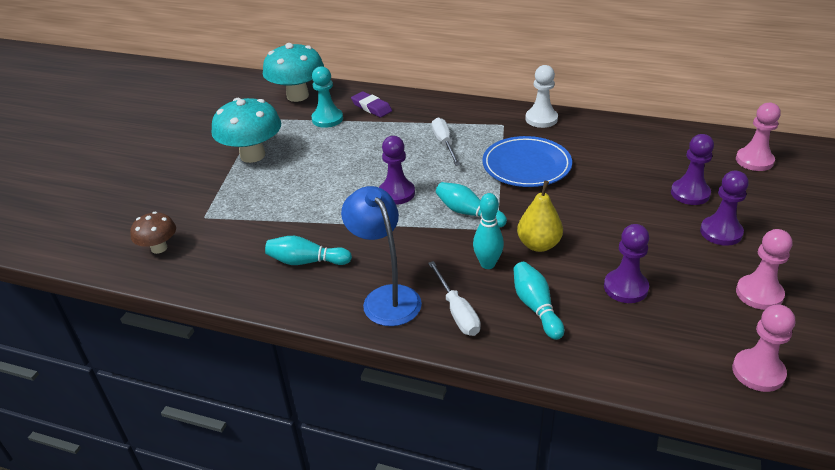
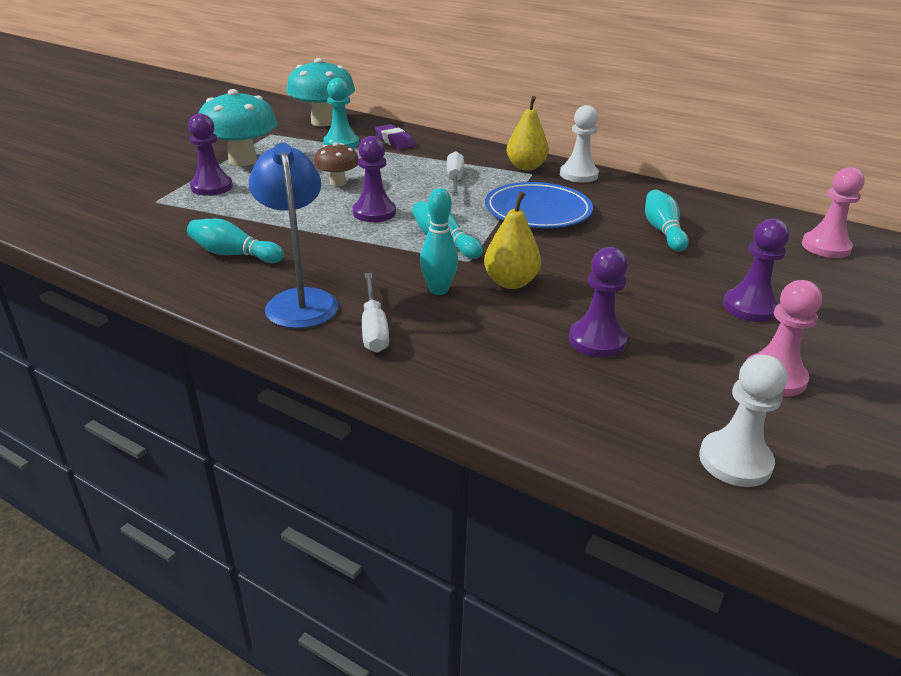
camera: 10 degrees right, 5 degrees down
brown mushroom [130,212,176,254] -> brown mushroom moved to [314,142,359,186]
turquoise bowling pin [513,262,564,340] -> turquoise bowling pin moved to [645,189,688,252]
purple pawn [671,134,714,205] -> purple pawn moved to [188,114,233,196]
pink pawn [732,304,795,392] -> white pawn [699,355,787,487]
none -> yellow pear [507,96,549,171]

